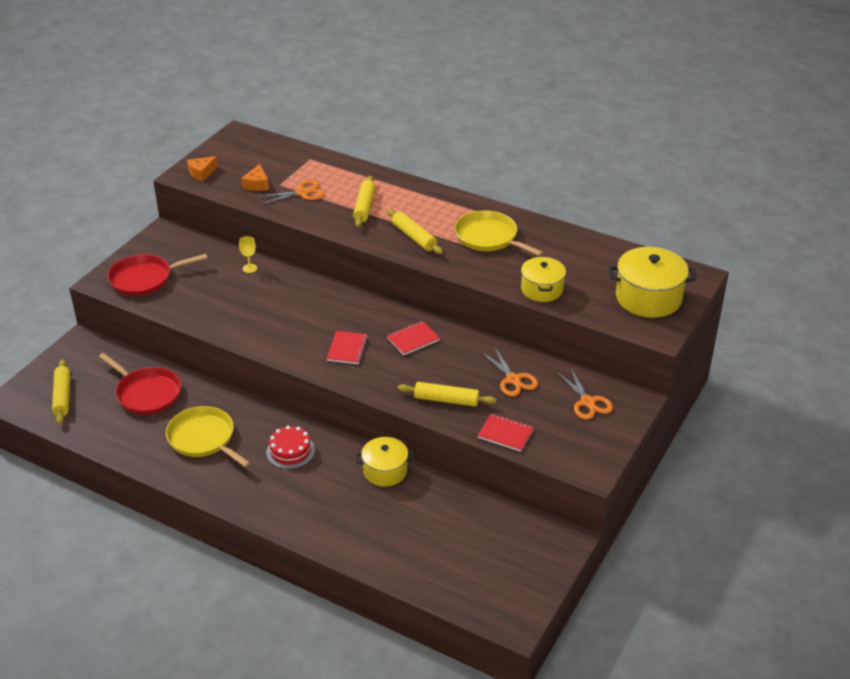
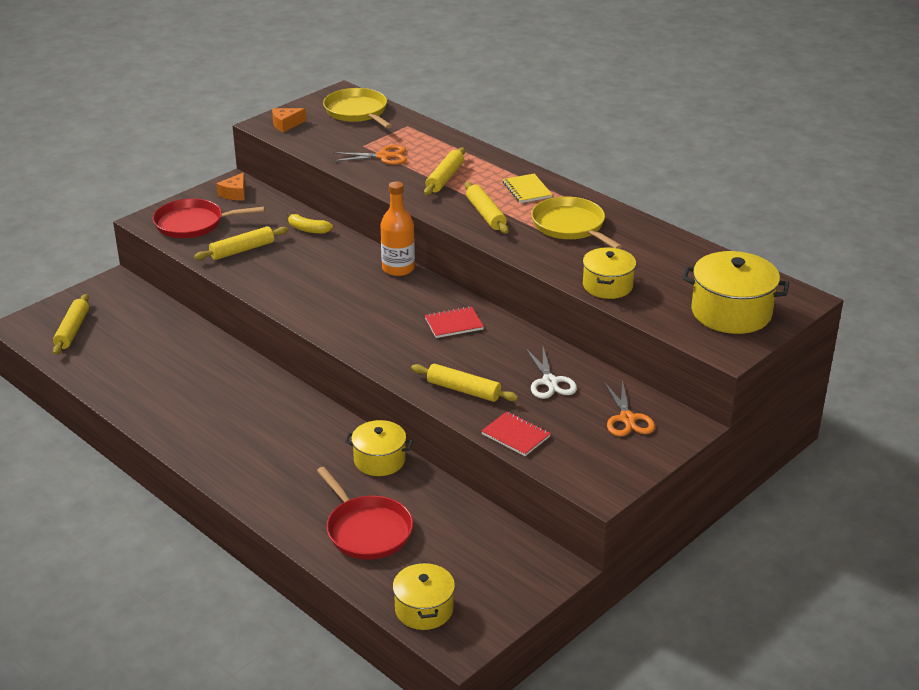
camera: 15 degrees right, 5 degrees down
red pan [99,353,181,415] -> red pan moved to [317,467,413,559]
yellow pan [166,406,251,468] -> yellow pan moved to [323,88,392,128]
yellow goblet [239,236,257,273] -> yellow banana [287,212,333,234]
orange cheese [241,164,269,191] -> orange cheese moved to [217,172,245,201]
red cake [266,426,315,469] -> none
red notebook [327,331,368,364] -> none
orange scissors [482,348,538,396] -> white scissors [526,347,577,399]
none -> yellow rolling pin [194,226,288,260]
none -> orange bottle [380,181,415,276]
none -> yellow pot [393,562,455,630]
none -> yellow notebook [503,174,553,203]

